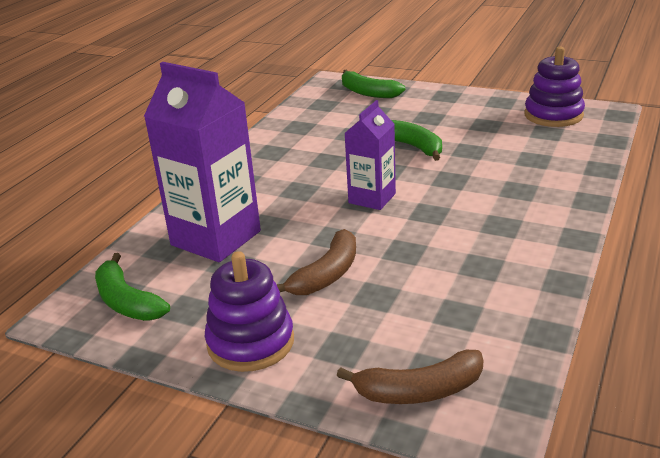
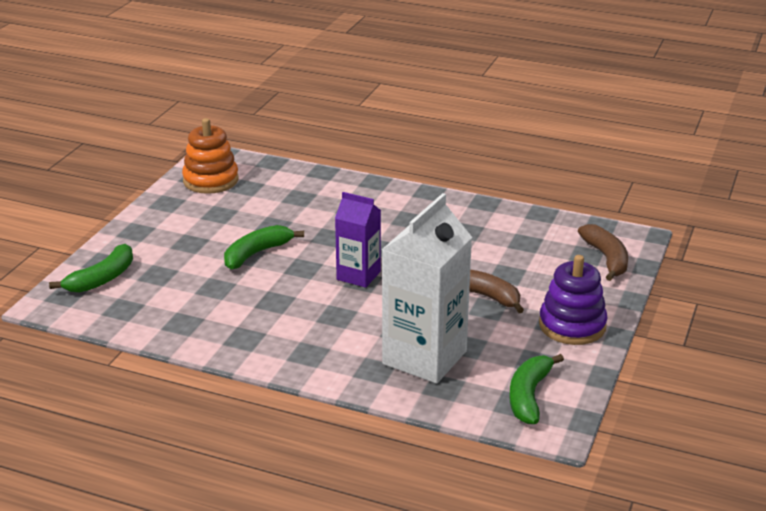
camera: 95 degrees left, 0 degrees up
green banana [95,253,170,320] -> green banana turned 150 degrees clockwise [509,354,564,424]
purple carton [144,62,261,262] -> white carton [382,193,472,383]
purple stacking toy [524,47,585,127] -> orange stacking toy [182,118,239,194]

